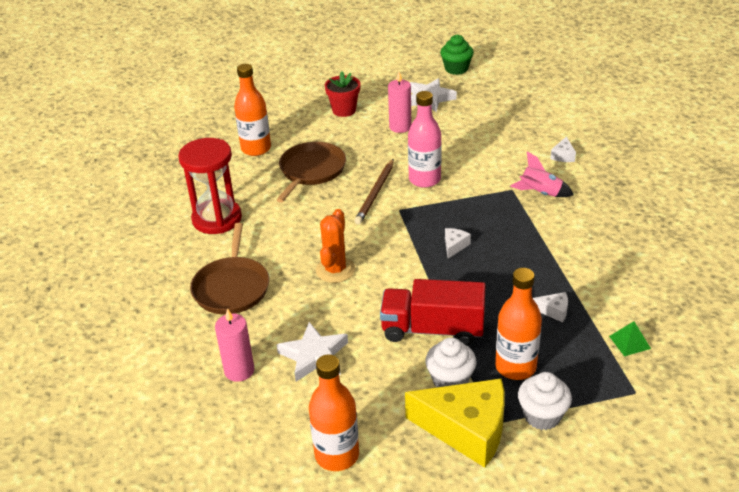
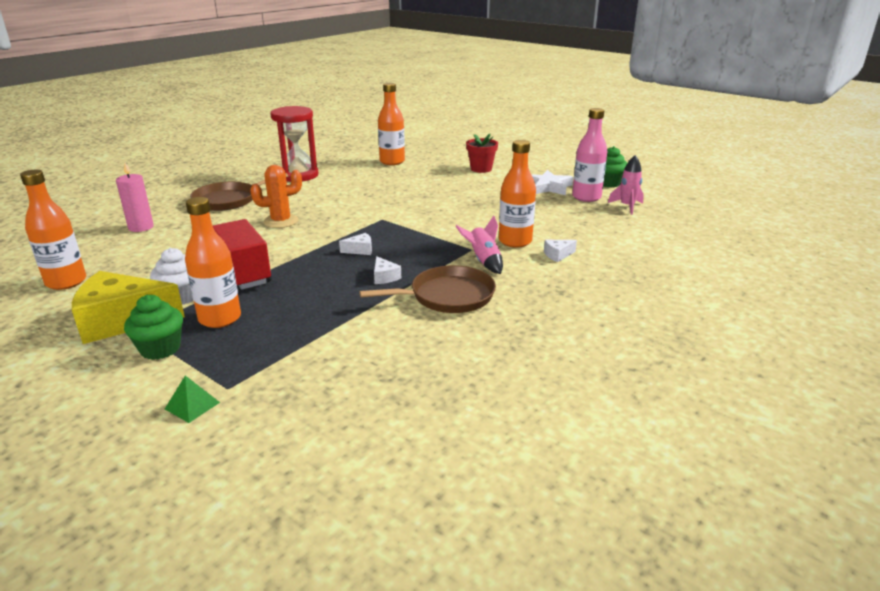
camera: 50 degrees right, 10 degrees down
brown pan [276,142,346,203] -> brown pan moved to [359,265,496,313]
white star [277,322,348,382] -> none
brown pencil [354,159,394,224] -> none
pink candle [388,72,411,133] -> none
yellow cheese [405,378,505,468] -> yellow cheese turned 105 degrees clockwise [72,271,185,344]
pink bottle [408,91,442,188] -> pink bottle moved to [572,108,608,202]
white cupcake [518,372,572,430] -> green cupcake [124,295,183,360]
white cheese [533,292,568,322] -> white cheese moved to [374,256,401,284]
green pyramid [609,321,651,357] -> green pyramid moved to [165,376,220,423]
none -> orange bottle [499,140,536,248]
none -> pink rocket [608,155,644,215]

